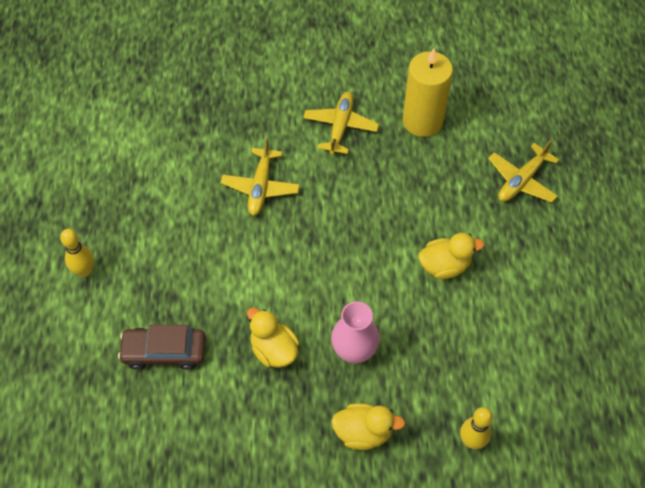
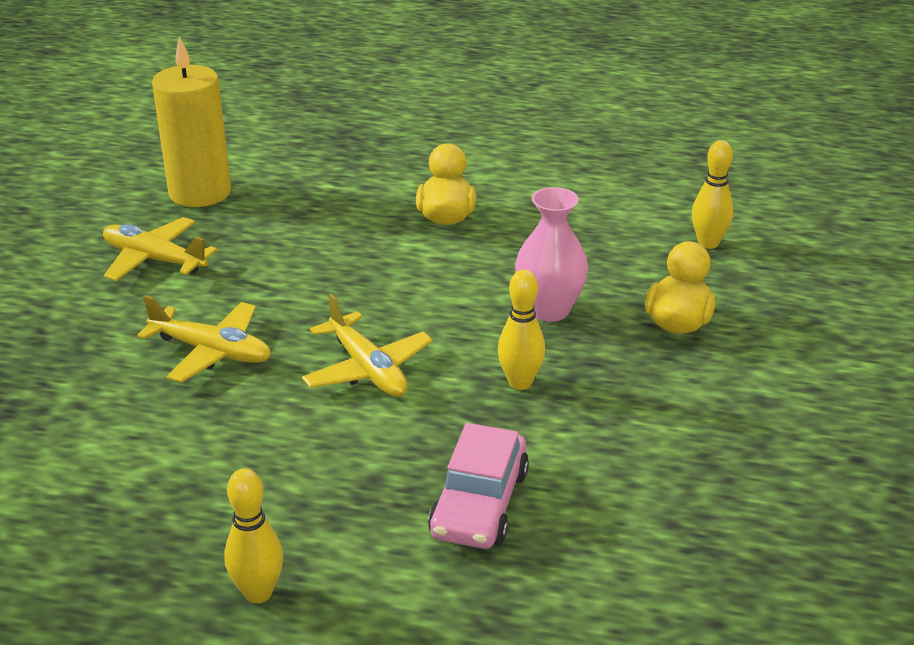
camera: 75 degrees left, 25 degrees down
brown car [118,325,206,370] -> pink car [428,423,529,549]
yellow duck [247,307,299,368] -> yellow bowling pin [498,269,545,390]
yellow plane [488,139,559,203] -> yellow plane moved to [302,294,433,397]

